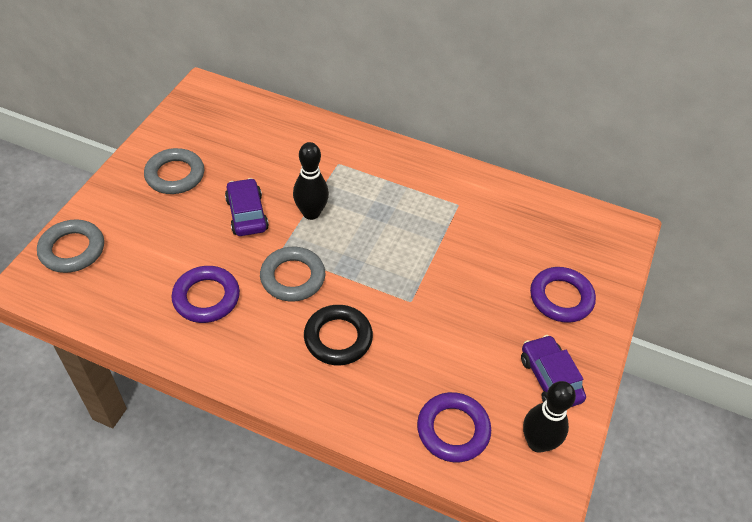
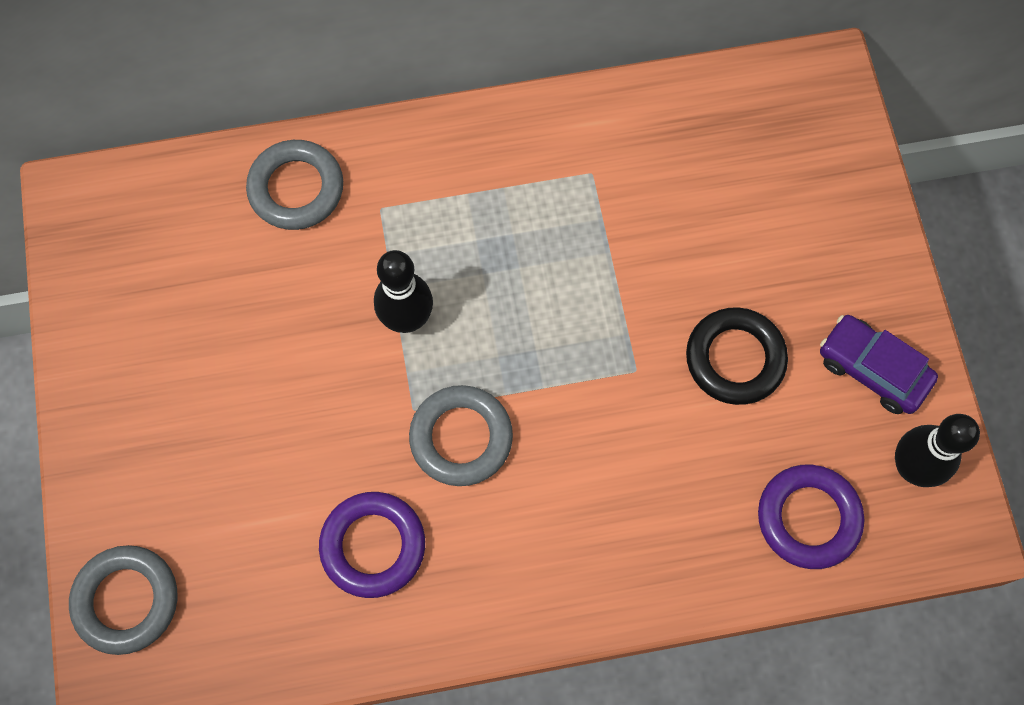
camera: 30 degrees left, 20 degrees up
grey ring [144,148,204,194] -> grey ring moved to [246,140,343,230]
purple car [225,178,269,236] -> none
black ring [304,305,373,365] -> black ring moved to [686,307,788,405]
purple ring [530,267,596,323] -> none

